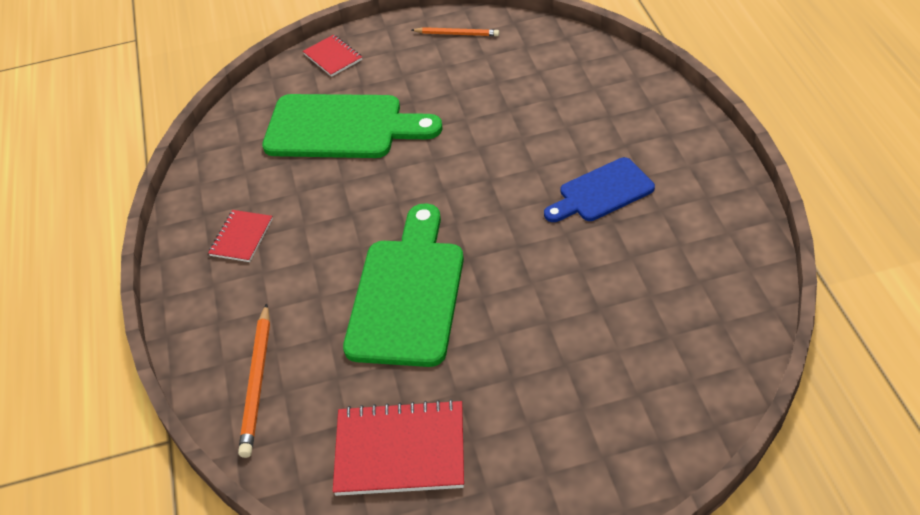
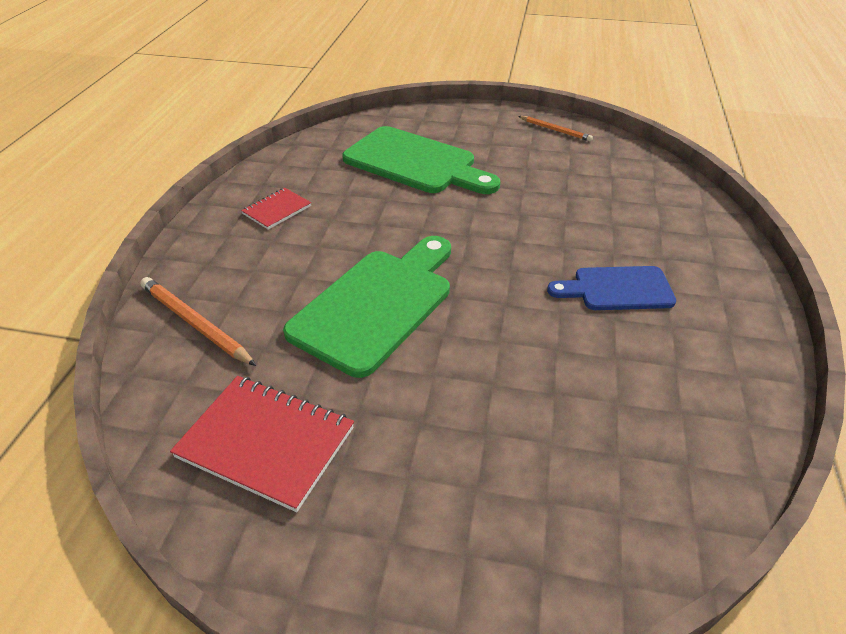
camera: 20 degrees right, 5 degrees down
orange pencil [238,303,270,458] -> orange pencil turned 105 degrees clockwise [140,277,256,366]
red notebook [303,34,362,77] -> none

